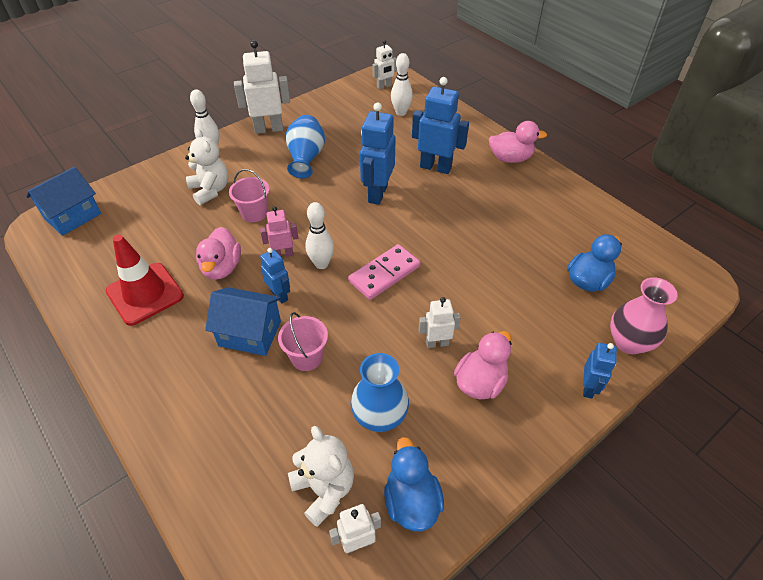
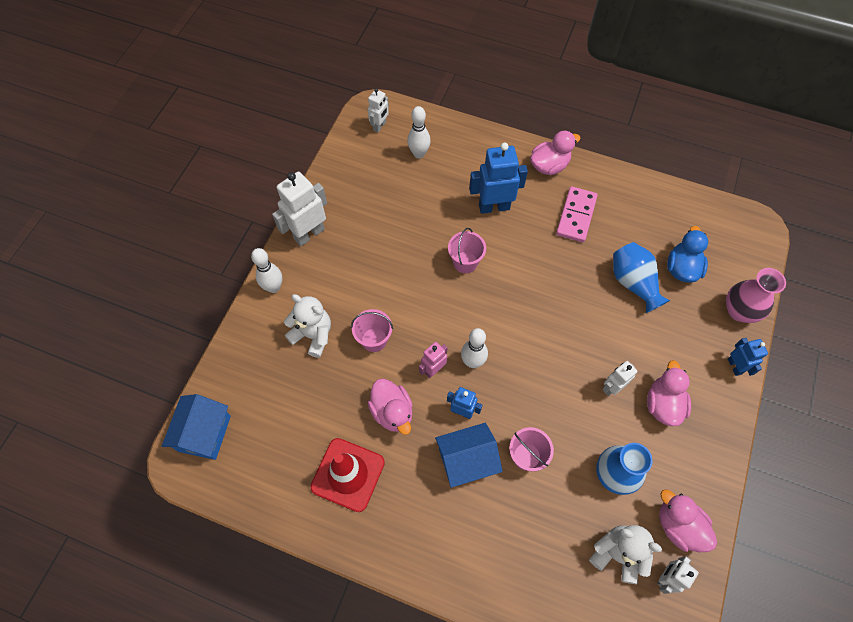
camera: 30 degrees left, 15 degrees up
blue vase [286,115,325,178] -> blue vase moved to [613,242,670,313]
pink domino [348,244,420,300] -> pink domino moved to [556,186,598,242]
blue robot [360,102,396,205] -> pink bucket [448,228,486,273]
blue duck [384,437,444,532] -> pink duck [659,489,717,552]

